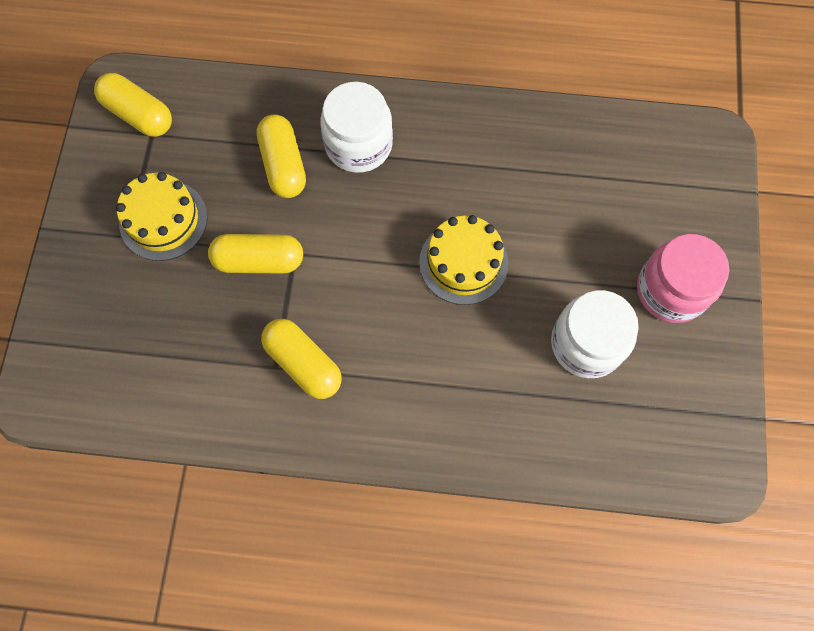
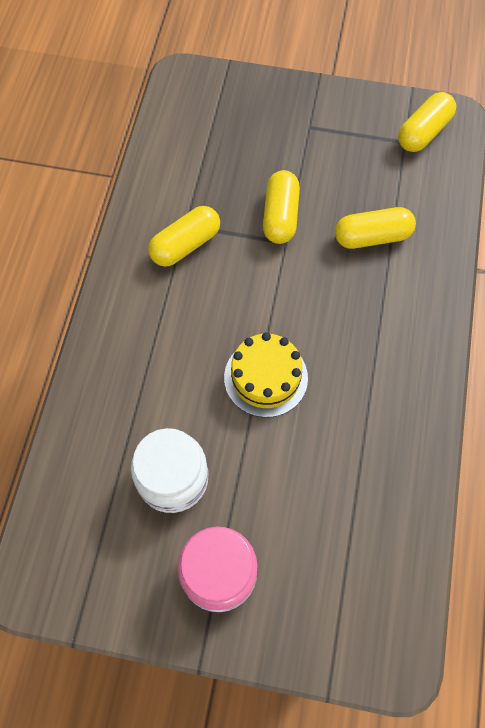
camera: 95 degrees right, 5 degrees down
yellow cake [116,172,207,261] -> none
white jar [320,82,393,173] -> none

